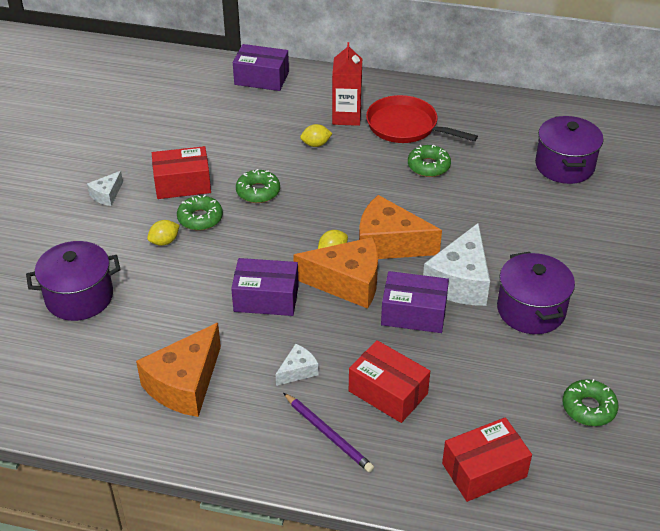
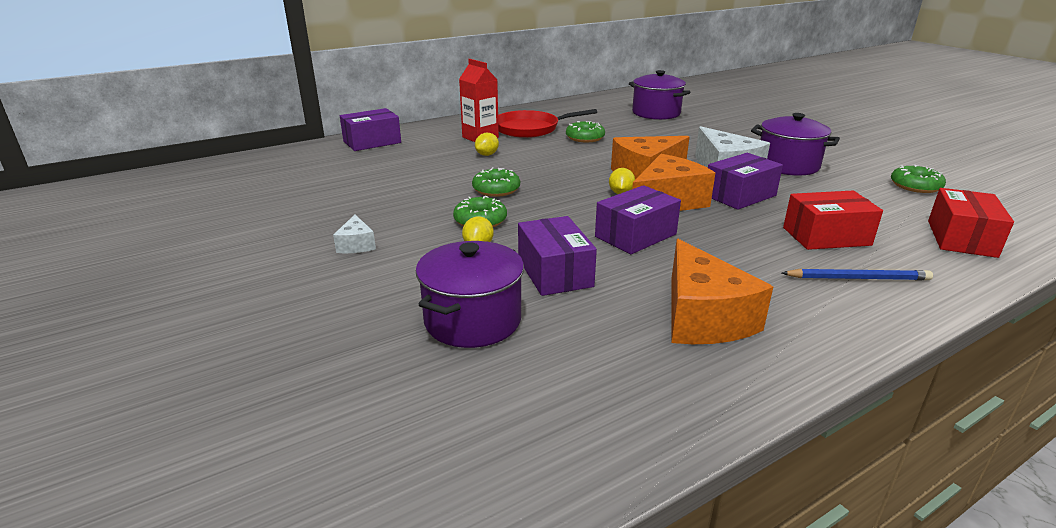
camera: 45 degrees left, 15 degrees down
red box [152,146,211,199] -> none
white cheese [276,344,318,386] -> none
purple pencil [283,393,374,472] -> blue pencil [782,269,933,281]
none -> purple box [518,216,597,296]

